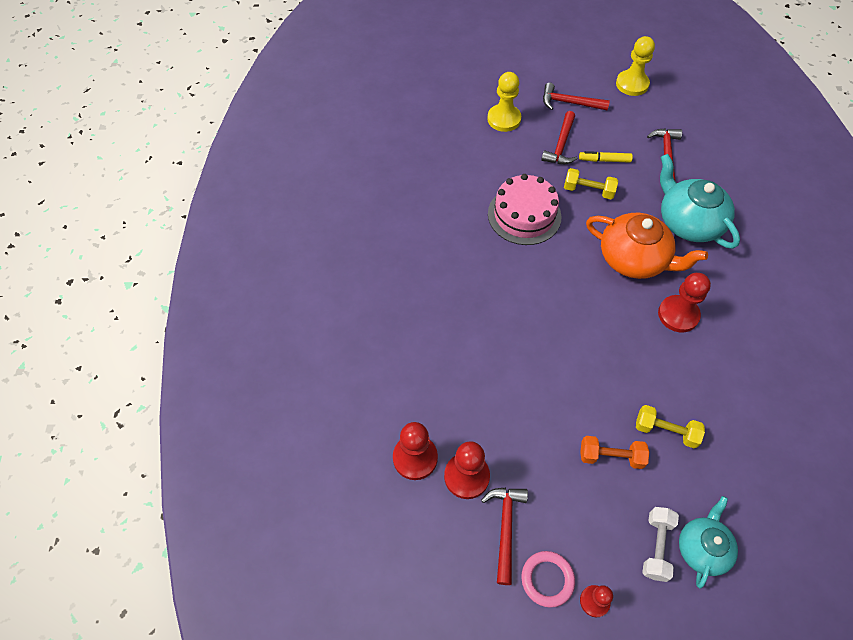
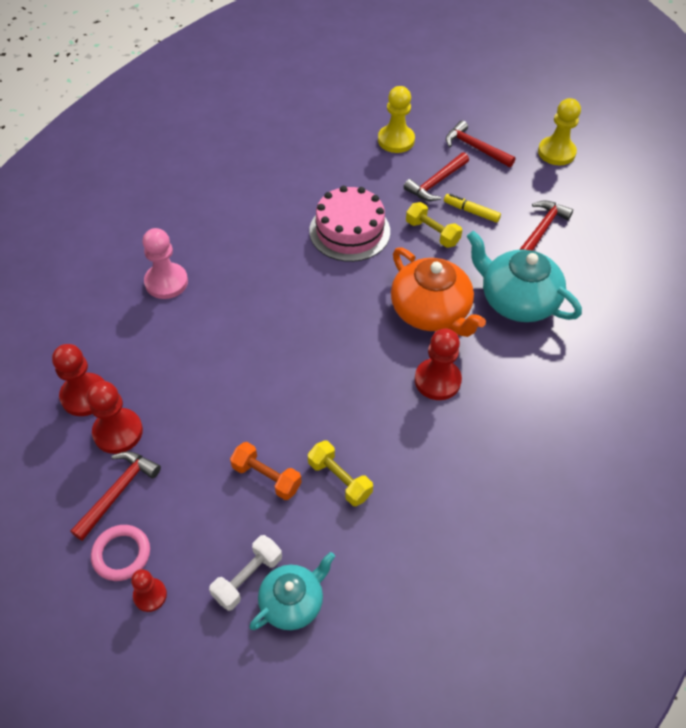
camera: 25 degrees right, 5 degrees down
turquoise teapot [660,154,740,249] -> turquoise teapot turned 45 degrees counterclockwise [467,231,582,322]
none -> pink pawn [143,228,188,299]

